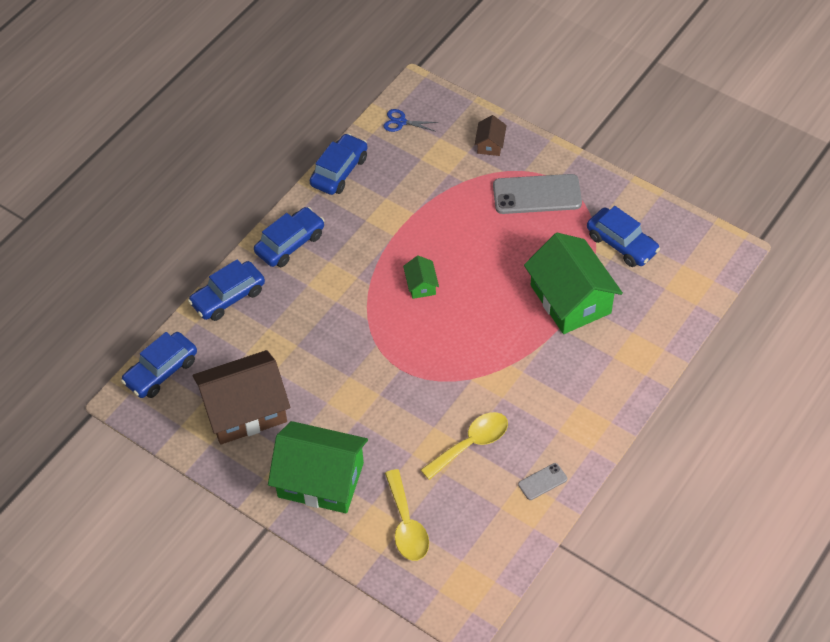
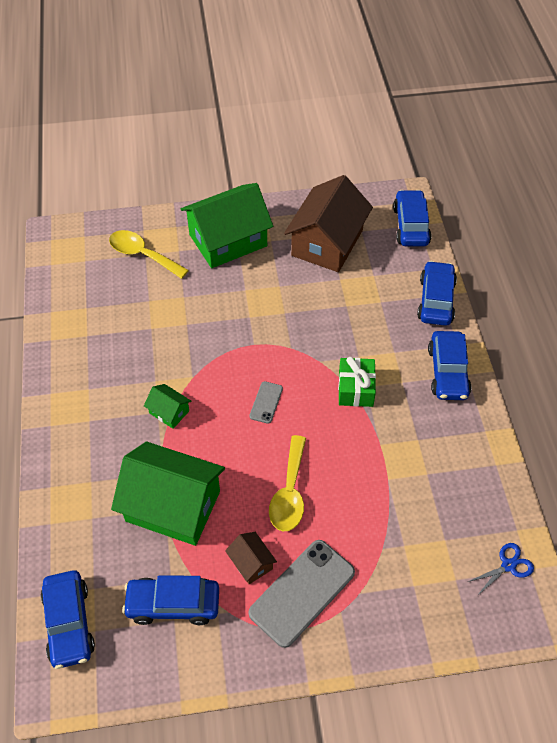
camera: 135 degrees right, 0 degrees up
blue car [310,133,368,195] -> blue car moved to [41,570,95,669]
green house [403,255,439,299] -> green house moved to [144,384,191,429]
yellow spoon [421,412,508,480] -> yellow spoon moved to [269,435,306,531]
brown house [475,115,507,156] -> brown house moved to [225,532,277,585]
grey phone [518,463,567,500] -> grey phone moved to [249,381,283,424]
none -> green gift [338,357,376,407]

